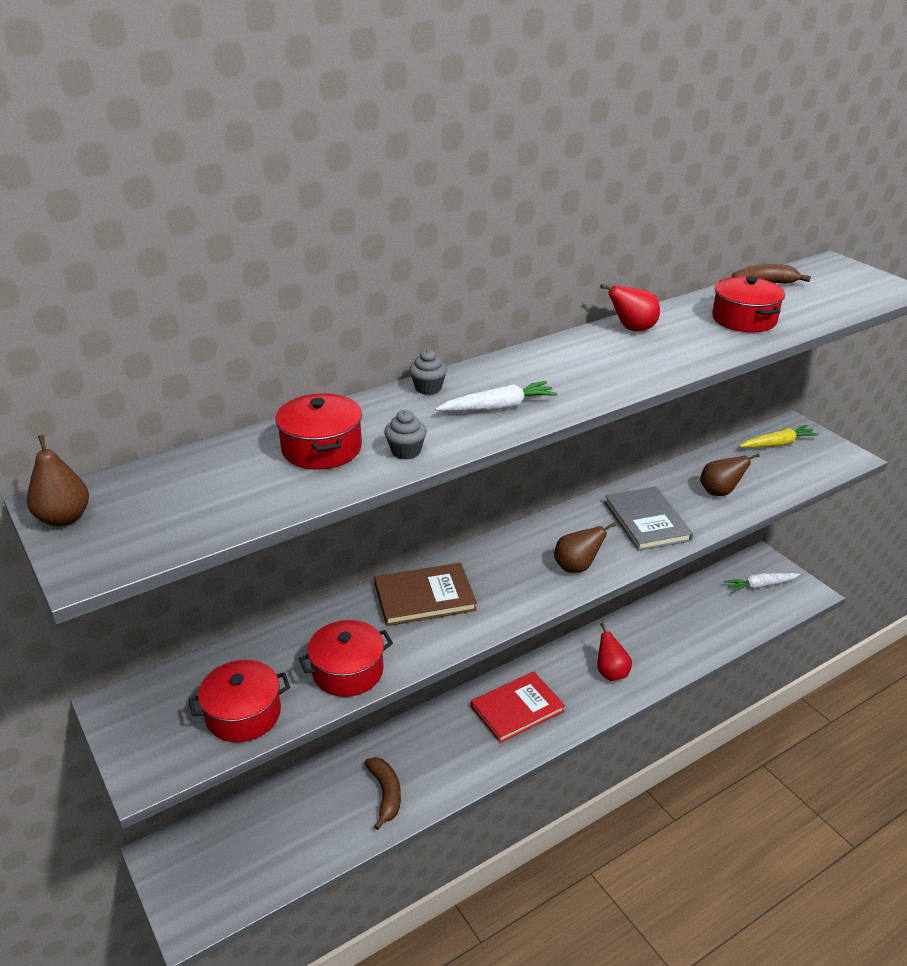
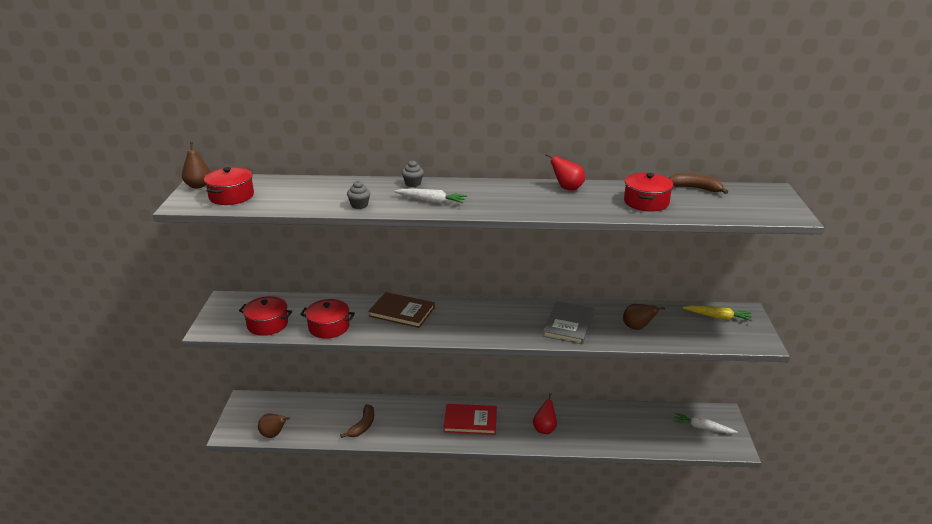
camera: 35 degrees right, 5 degrees down
red pot [275,393,362,469] -> red pot moved to [204,167,254,205]
brown pear [554,523,616,573] -> brown pear moved to [258,414,290,438]

